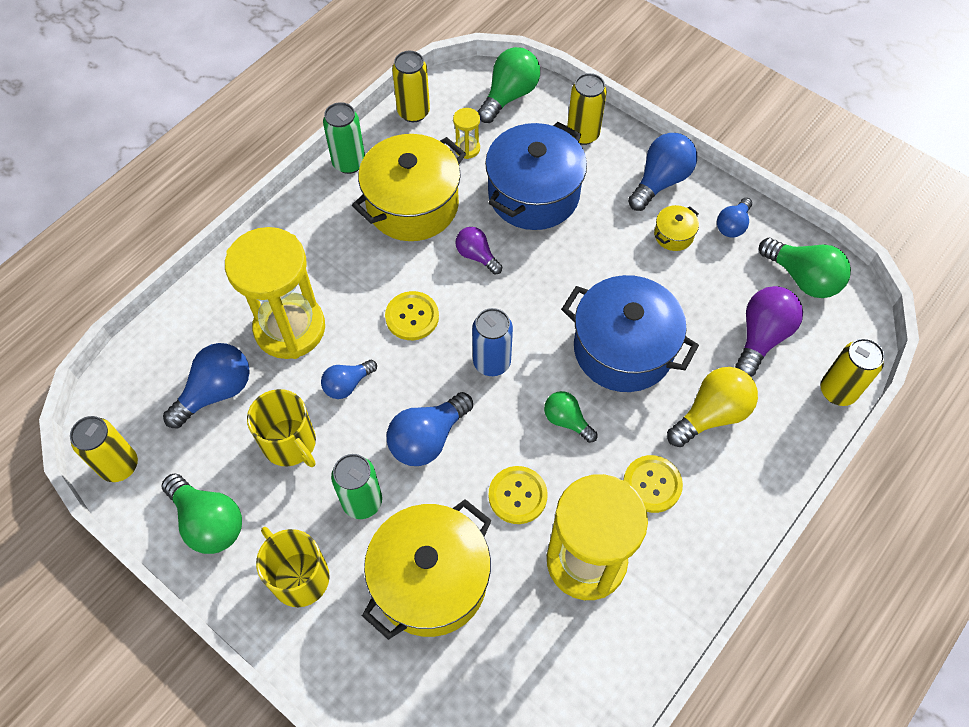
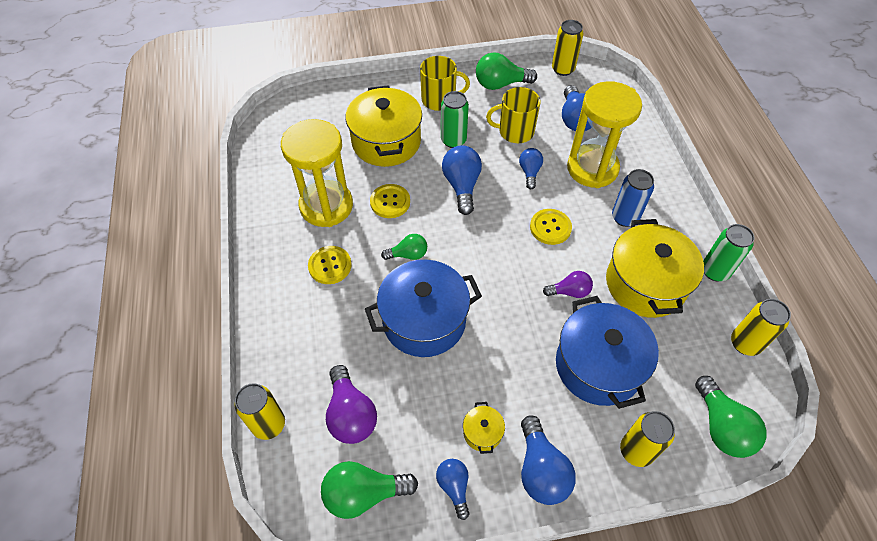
camera: 130 degrees right, 5 degrees down
yellow hourglass [453,108,480,159] -> none
blue can [472,308,513,376] -> blue can moved to [612,169,654,227]
yellow light bulb [667,367,758,447] -> none

